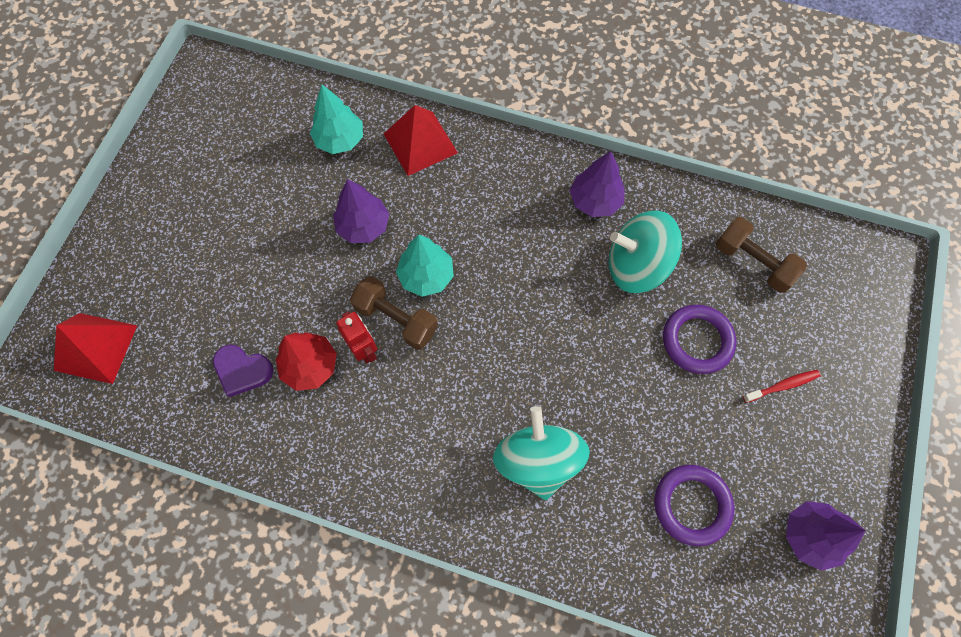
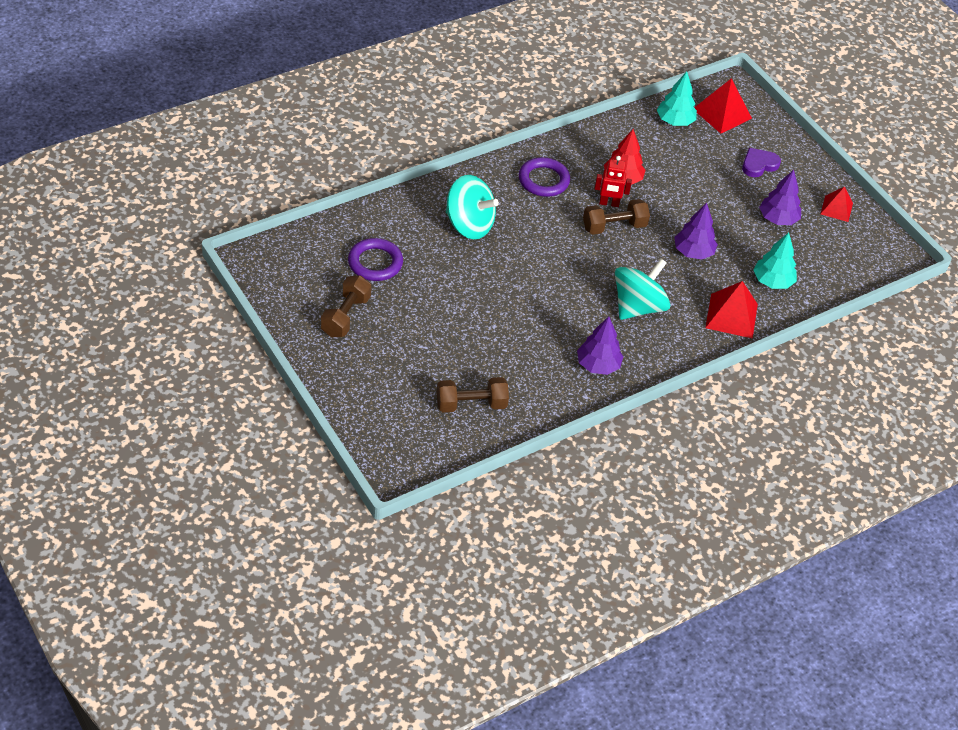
camera: 125 degrees right, 20 degrees down
purple heart [213,344,273,397] -> purple heart moved to [742,148,781,177]
turquoise tree [396,235,454,297] -> turquoise tree moved to [657,71,697,126]
turquoise spinning top [609,211,682,293] -> turquoise spinning top moved to [615,259,670,320]
purple ring [663,304,736,374] -> purple ring moved to [519,157,570,197]
red toothbrush [743,370,821,403] -> none
purple tree [786,501,865,571] -> purple tree moved to [759,170,801,225]
none -> brown dumbbell [321,275,371,337]
none -> red pyramid [821,187,853,222]

